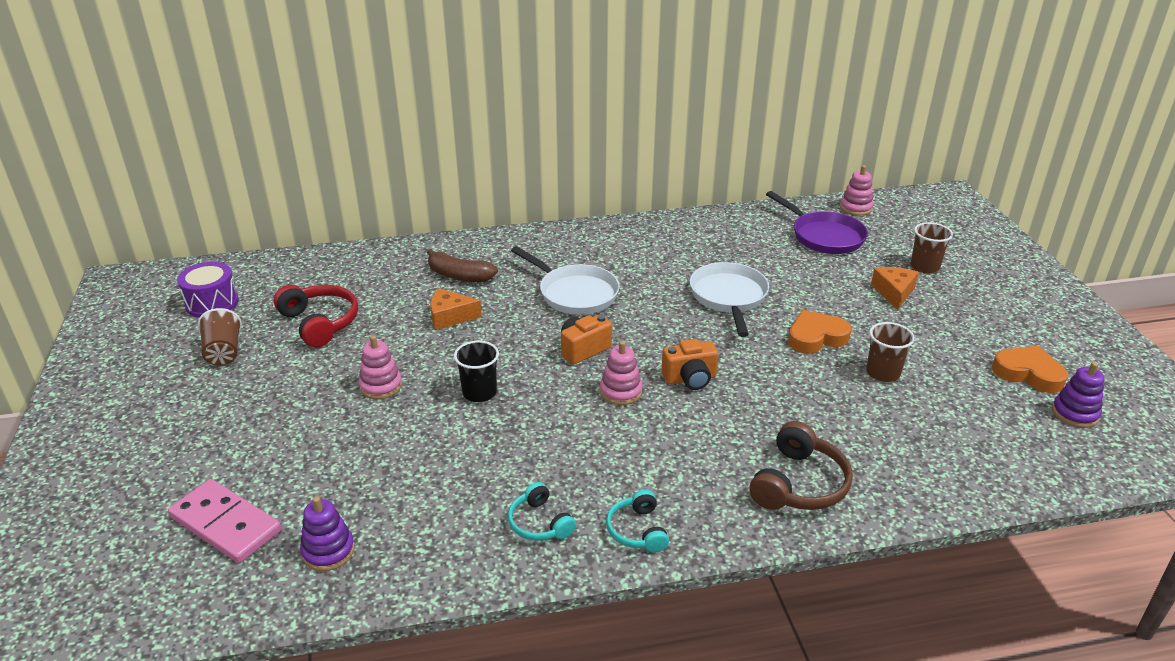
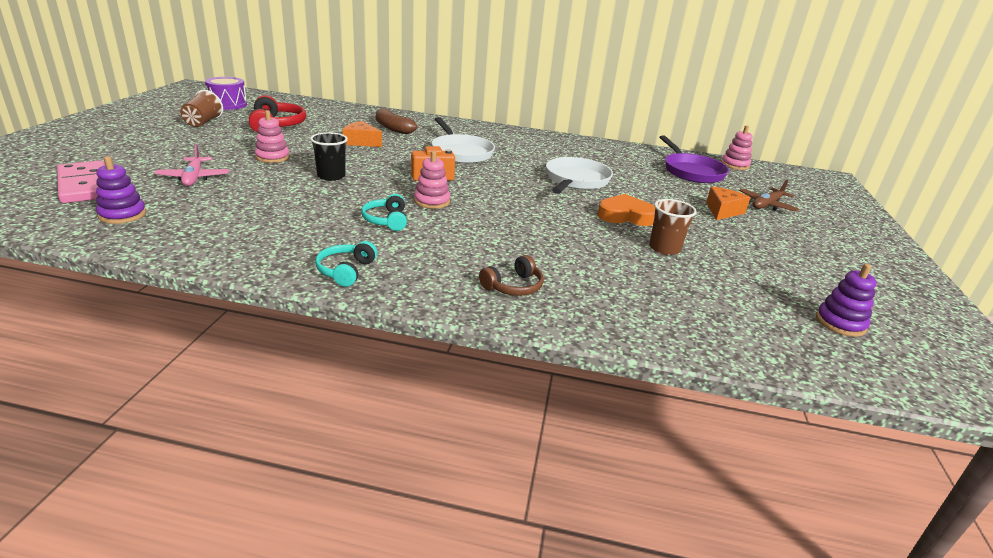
camera: 20 degrees right, 5 degrees down
turquoise headphones [508,482,576,541] -> turquoise headphones moved to [361,194,407,231]
orange camera [662,339,718,390] -> none
brown headphones [749,421,853,510] -> brown headphones [479,255,544,296], size x0.61
brown cup [911,222,953,273] -> brown plane [739,180,799,212]
orange heart [992,346,1068,393] -> none
none -> pink plane [155,144,229,186]

